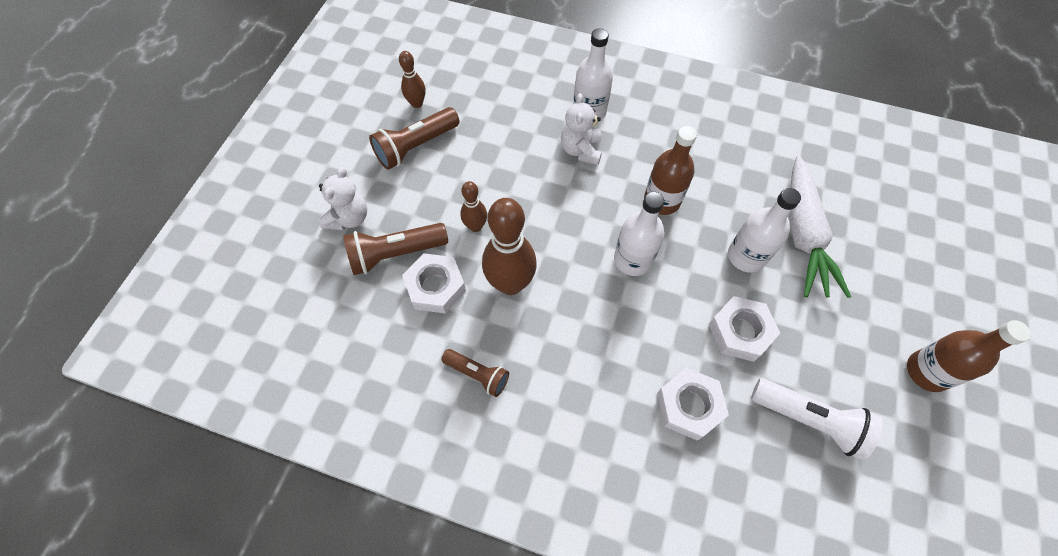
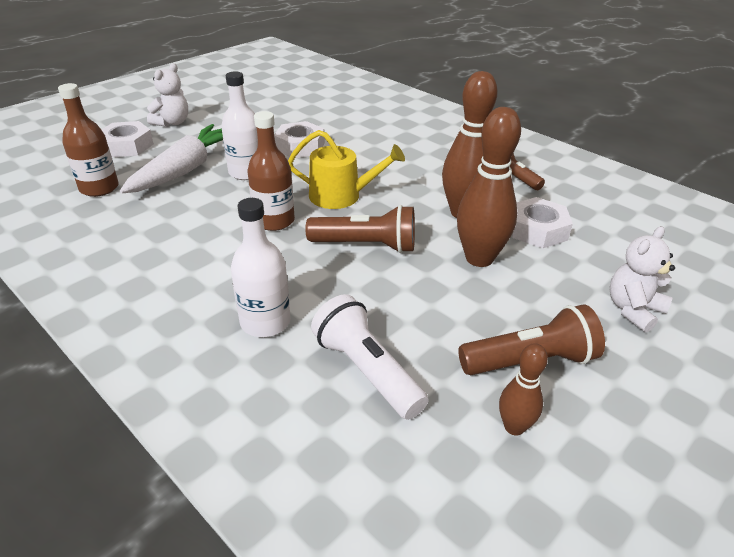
camera: 155 degrees left, 25 degrees down
brown flashlight [343,223,448,275] -> brown flashlight moved to [306,205,415,253]
brown bowling pin [460,181,487,232] -> brown bowling pin [457,107,521,267], size x1.88
white teddy bear [561,93,602,165] -> white teddy bear moved to [147,63,188,127]
white bottle [614,192,665,276] -> yellow watering can [288,130,405,209]
white nut [657,368,729,441] -> white nut moved to [101,121,154,157]
white flashlight [751,378,883,460] -> white flashlight moved to [311,294,429,420]
brown bottle [907,320,1031,392] -> brown bottle moved to [58,83,119,197]

